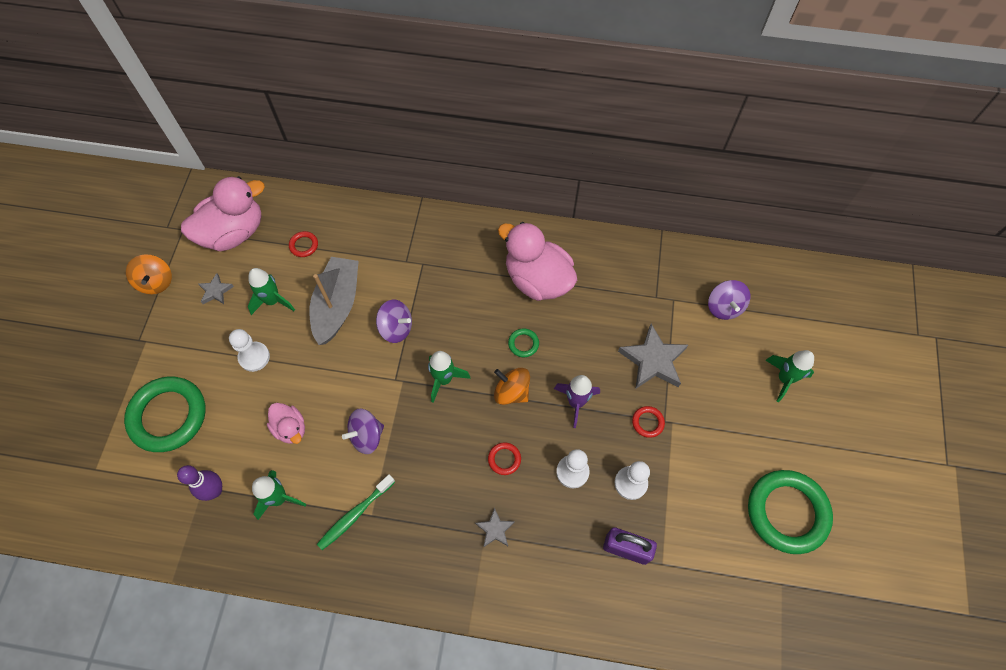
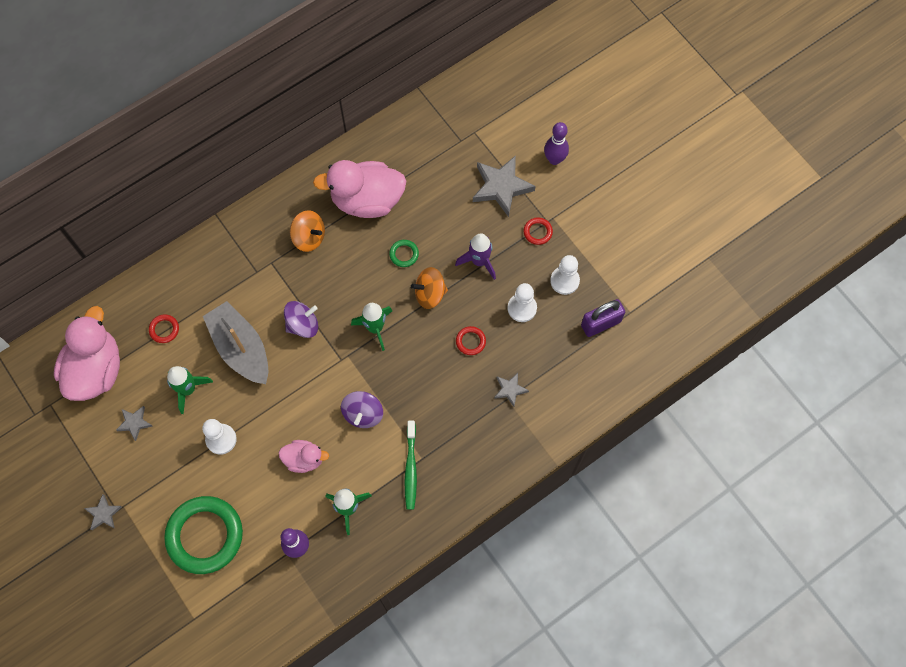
camera: 45 degrees left, 5 degrees up
orange spinning top [126,254,172,294] -> orange spinning top moved to [290,210,325,252]
purple spinning top [708,280,750,320] -> none
green ring [748,470,833,554] -> none
green rocket [765,350,814,402] -> none
none -> grey star [84,494,122,530]
none -> purple bowling pin [544,122,569,165]

